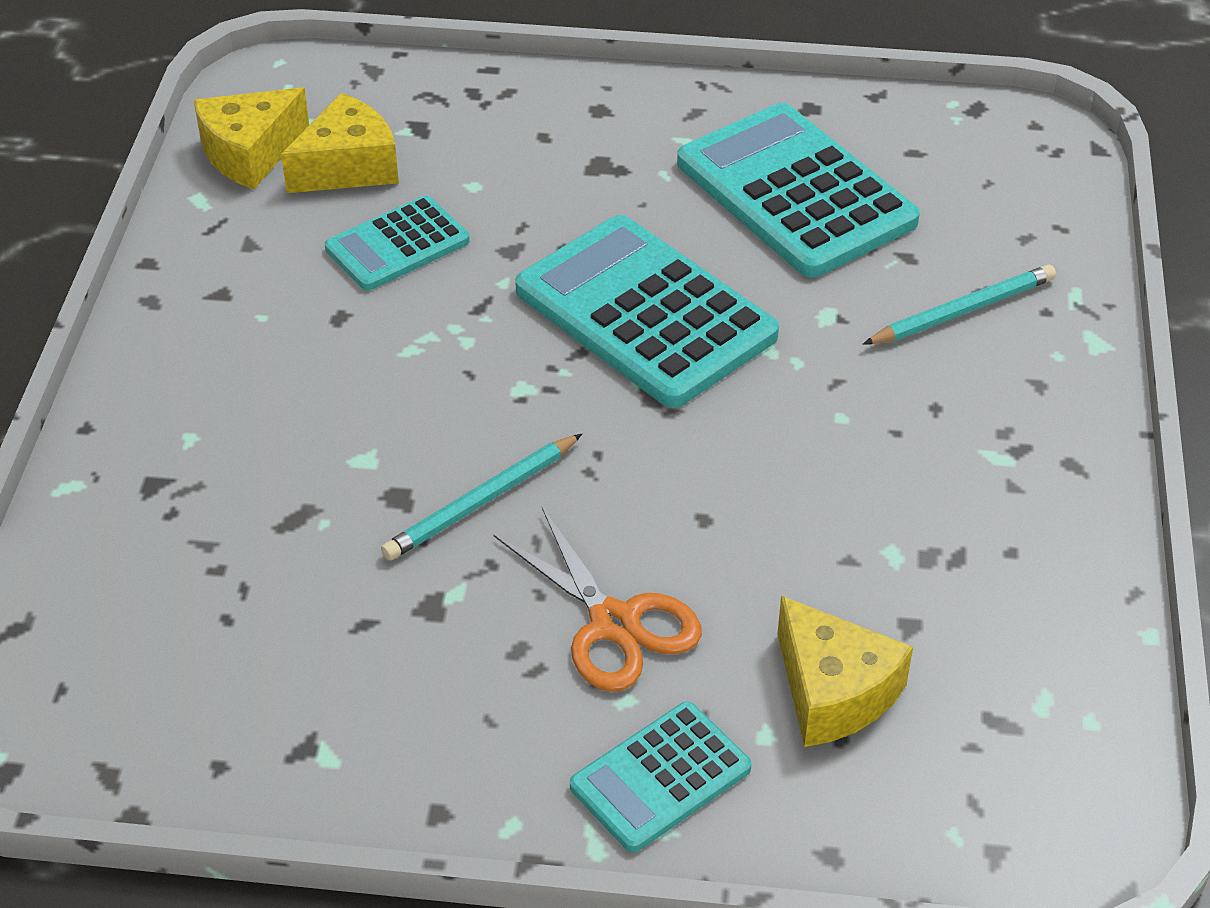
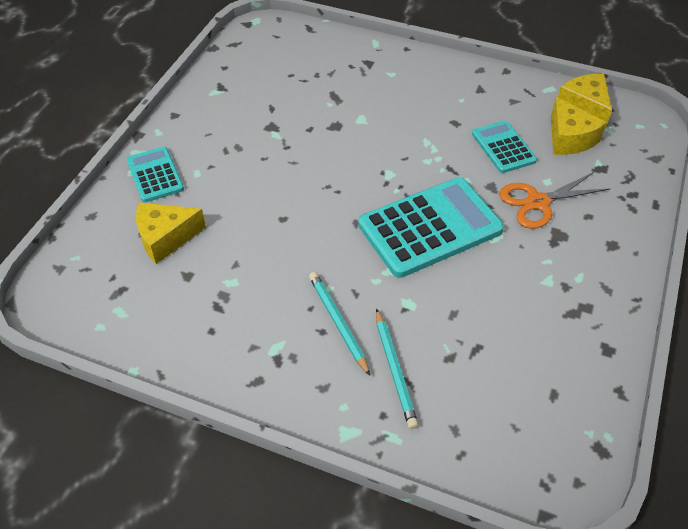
camera: 105 degrees right, 5 degrees up
turquoise pencil [381,434,582,560] -> turquoise pencil moved to [309,272,370,376]
orange scissors [493,505,702,692] -> orange scissors moved to [499,172,610,229]
turquoise calculator [677,103,920,278] -> none

